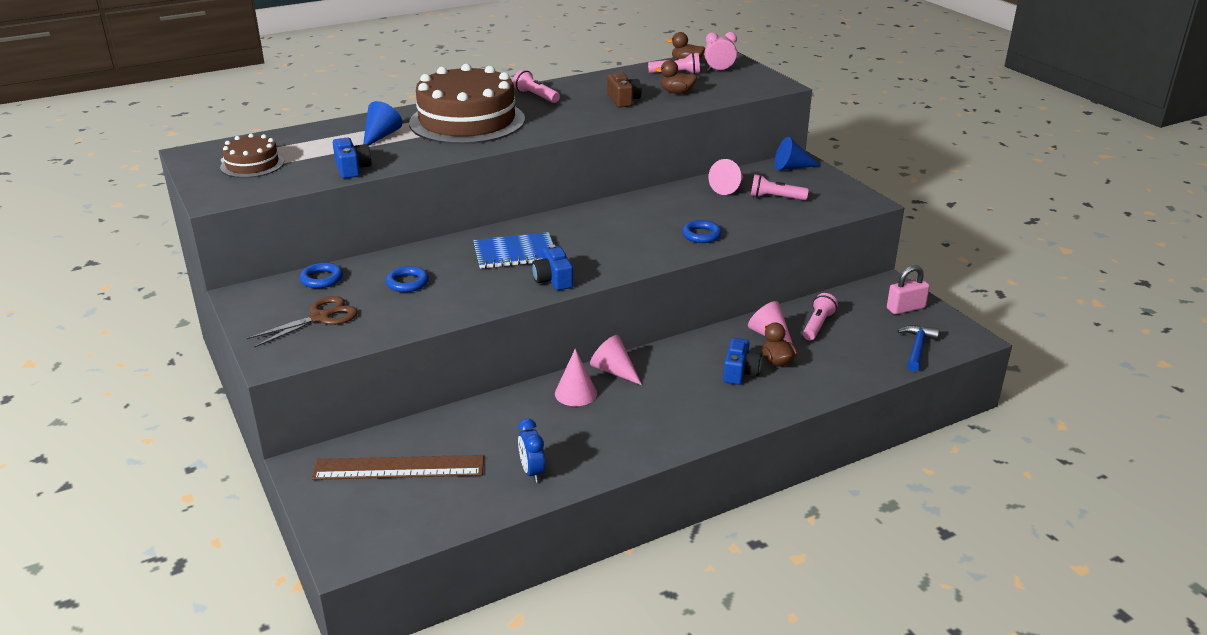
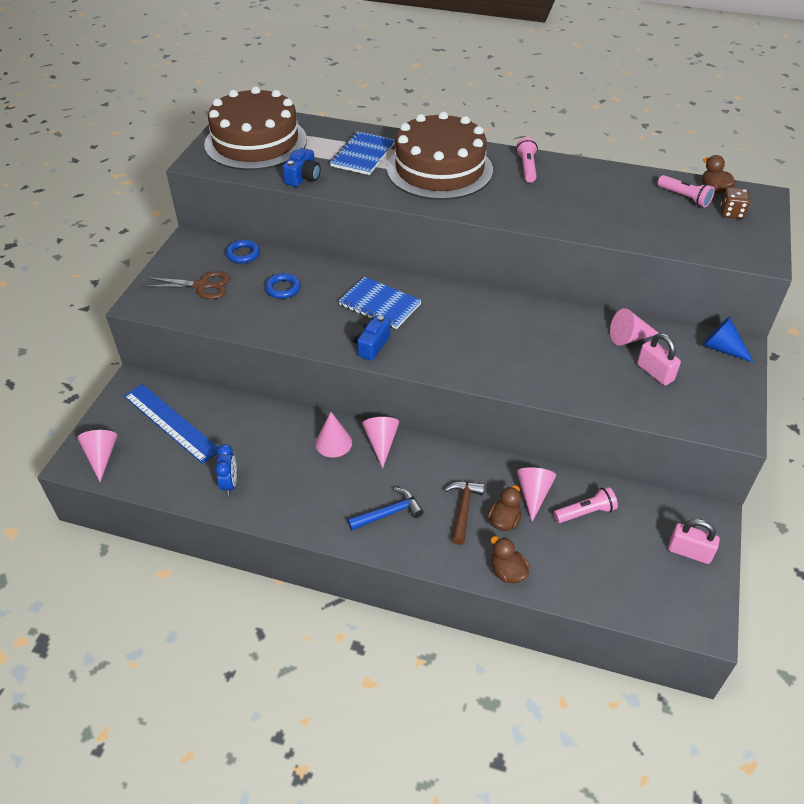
camera: 45 degrees right, 15 degrees up
brown cake [220,134,284,178] -> brown cake [204,86,307,170], size x2.04
brown ruler [312,455,484,480] -> blue ruler [124,384,218,464]
blue cone [363,101,402,146] -> blue notebook [330,131,395,175]
blue clock [518,419,545,483] -> blue clock turned 150 degrees clockwise [215,444,237,496]
brown camera [607,72,642,107] -> none
brown duck [655,60,697,94] -> brown duck moved to [491,536,529,583]
blue ring [682,220,722,243] -> none
pink clock [704,32,737,71] -> brown dice [721,188,751,219]
blue camera [723,338,762,385] -> brown hammer [444,482,485,545]
pink flashlight [750,174,809,200] -> pink padlock [637,333,681,386]
blue hammer [898,325,939,372] -> blue hammer moved to [347,487,423,530]
none -> pink cone [77,430,117,482]

